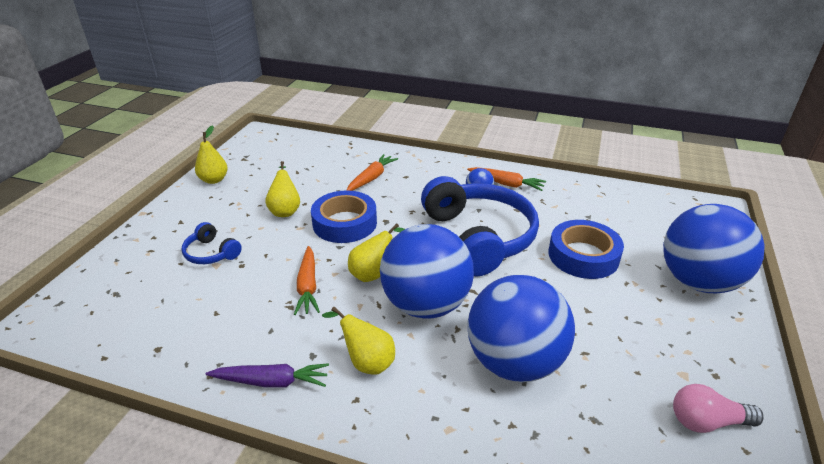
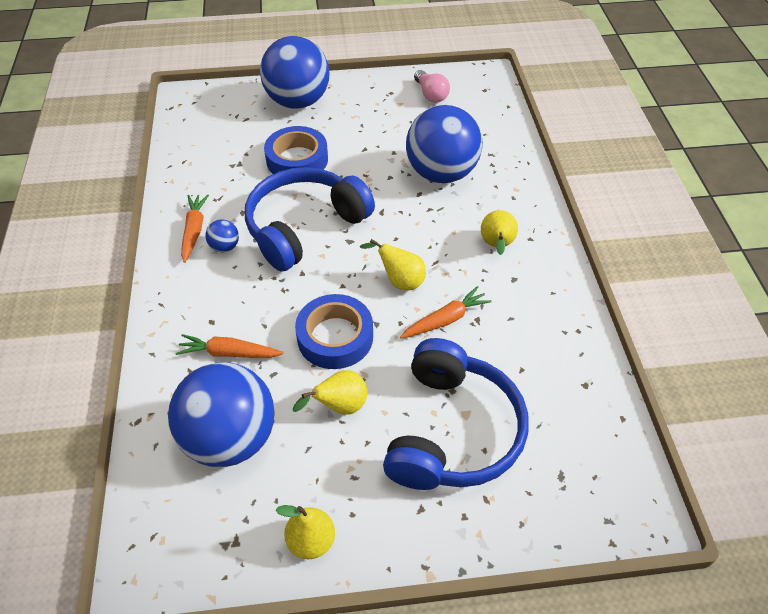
camera: 115 degrees left, 15 degrees up
blue headphones [181,222,242,264] -> blue headphones [383,338,528,490], size x2.25
purple carrot [206,363,329,388] -> none
blue ball [380,224,474,319] -> blue ball moved to [168,362,275,467]

